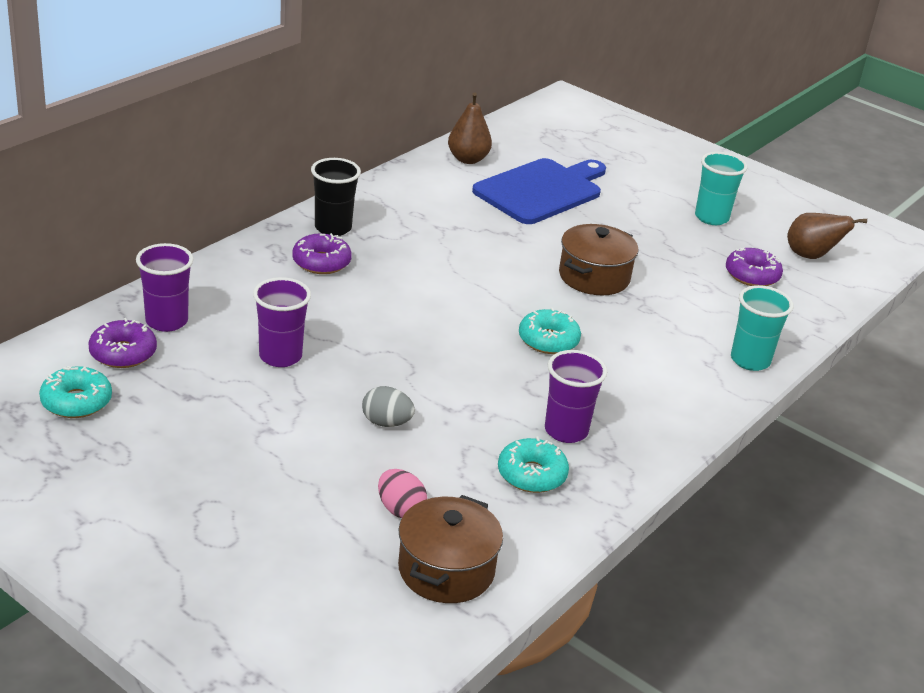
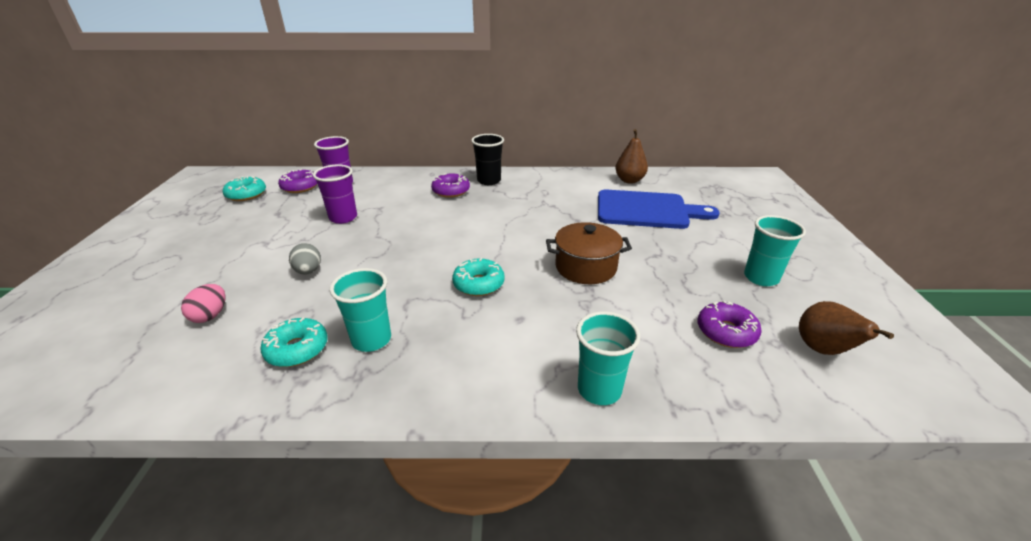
camera: 55 degrees right, 0 degrees up
brown pot [398,495,503,603] -> none
purple cup [545,350,607,443] -> turquoise cup [330,268,391,352]

